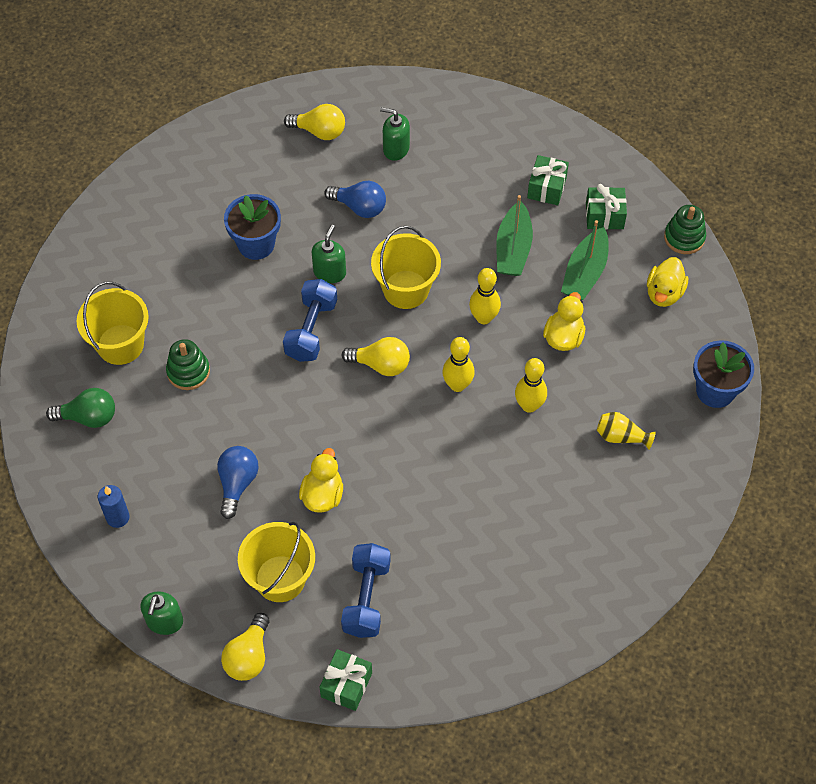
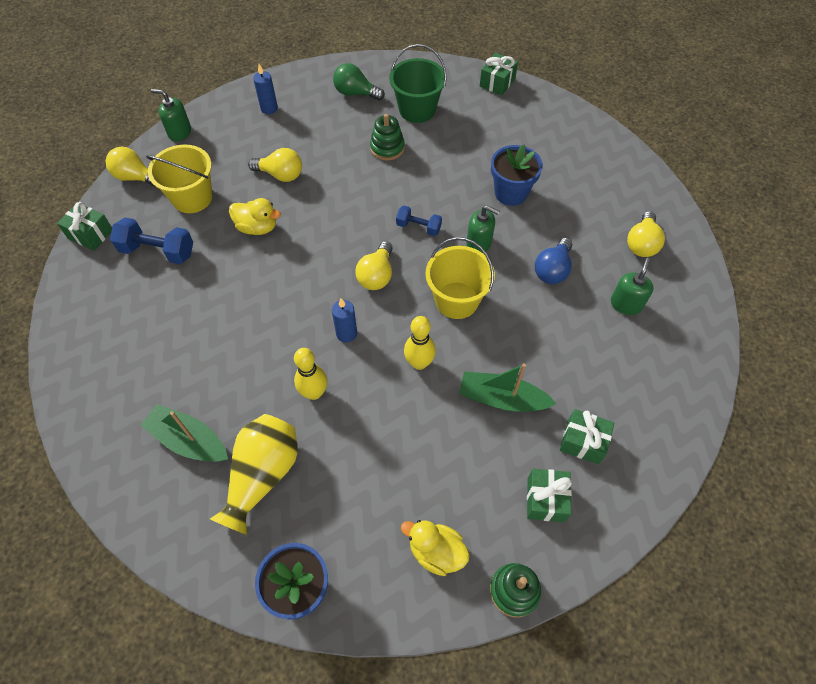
camera: 95 degrees right, 0 degrees up
green light bulb [46,388,115,428] -> green light bulb turned 105 degrees clockwise [333,63,385,100]
yellow bucket [77,282,149,365] -> green bucket [389,44,447,123]
blue light bulb [217,446,259,519] -> yellow light bulb [248,148,302,182]
blue dumbbell [283,279,337,362] -> blue dumbbell [396,205,442,236], size x0.61
yellow bowling pin [442,337,475,392] -> blue candle [332,298,357,343]
yellow duck [543,292,585,351] -> none
green boat [561,220,609,300] -> green boat moved to [141,404,228,462]
yellow vase [597,412,656,449] -> yellow vase [210,414,298,535], size x1.89
none -> green gift [480,53,518,96]

